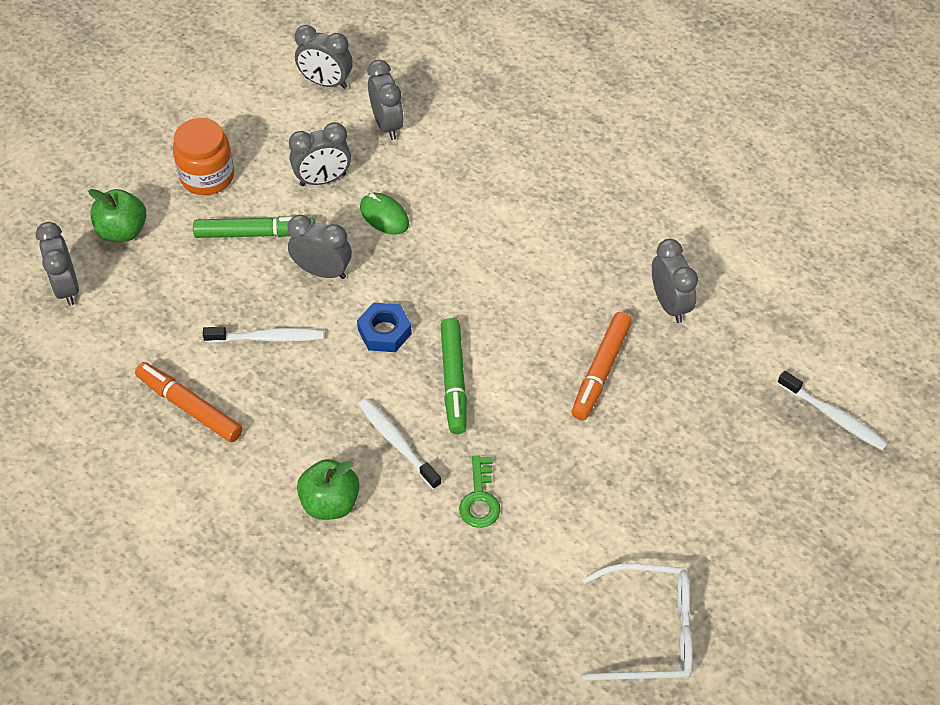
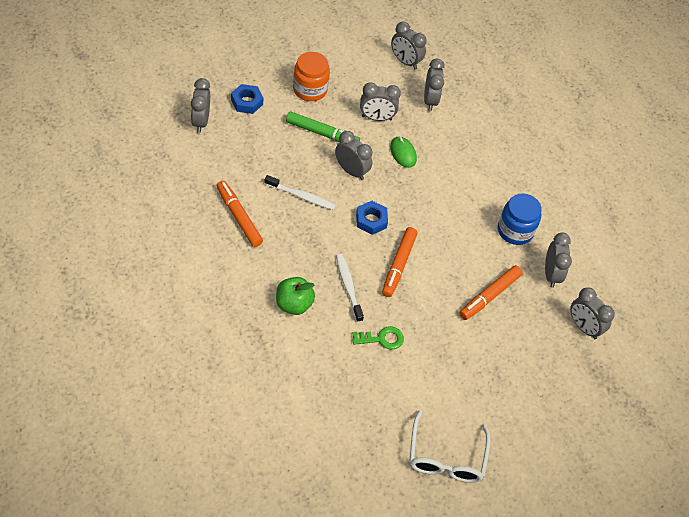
camera: 15 degrees right, 0 degrees up
green apple [88,189,146,242] -> blue nut [231,84,263,114]
green marker [441,318,467,434] -> orange marker [382,227,418,297]
green key [459,455,500,528] -> green key turned 120 degrees counterclockwise [352,326,404,349]
white glasses [582,564,693,681] -> white glasses turned 75 degrees clockwise [409,410,491,483]
white toothbrush [777,371,888,451] -> none
none -> blue jar [498,193,542,245]
none -> grey clock [570,287,615,339]

